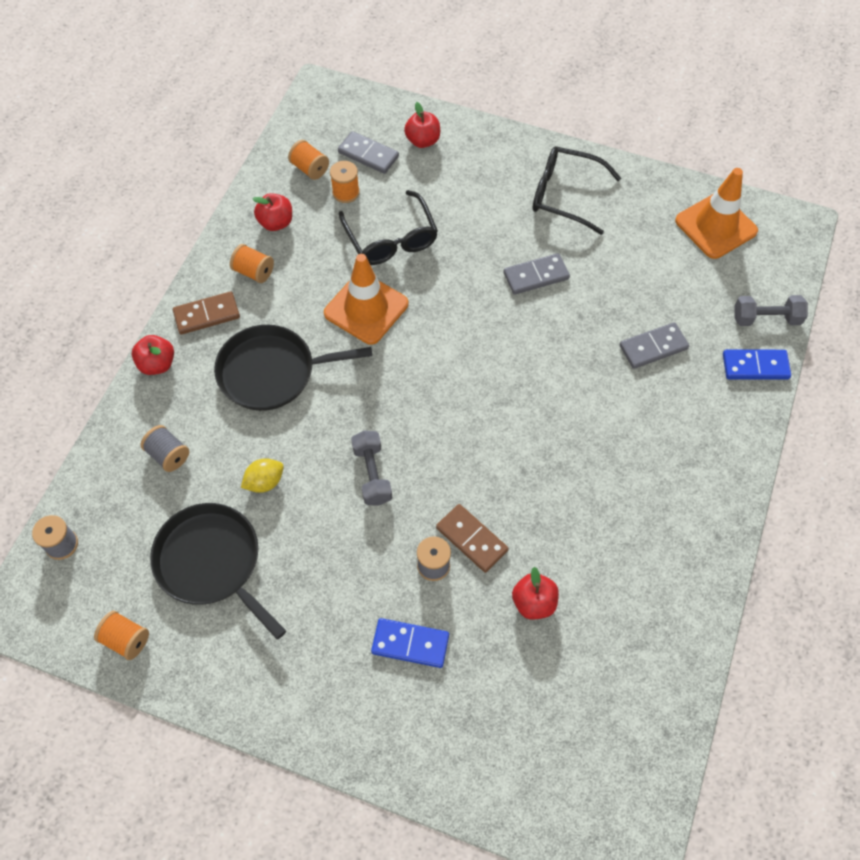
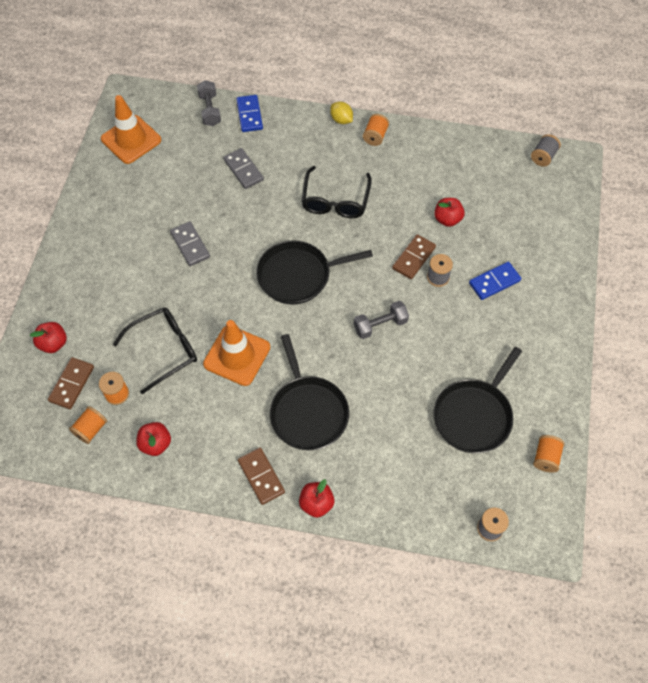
camera: 100 degrees left, 0 degrees up
grey spool [141,425,189,472] -> grey spool moved to [531,134,561,166]
orange spool [230,244,274,283] -> orange spool moved to [363,114,389,146]
yellow lemon [241,458,284,493] -> yellow lemon moved to [330,102,353,124]
grey domino [338,131,399,174] -> brown domino [48,357,94,409]
blue domino [371,618,449,668] -> blue domino turned 60 degrees clockwise [469,262,521,300]
black glasses [532,146,621,235] -> black glasses moved to [301,166,372,218]
none -> black pan [256,241,373,304]

